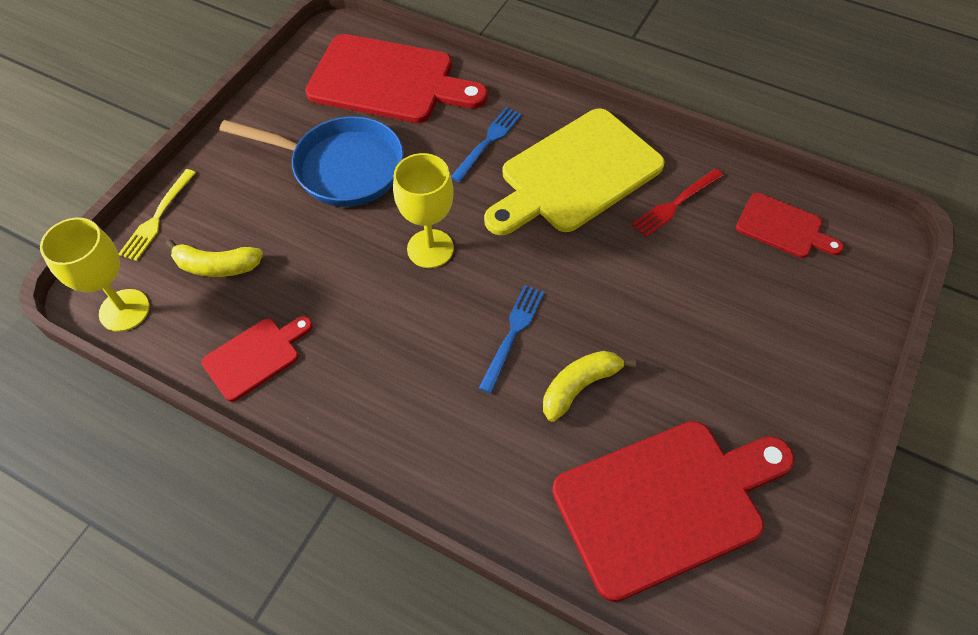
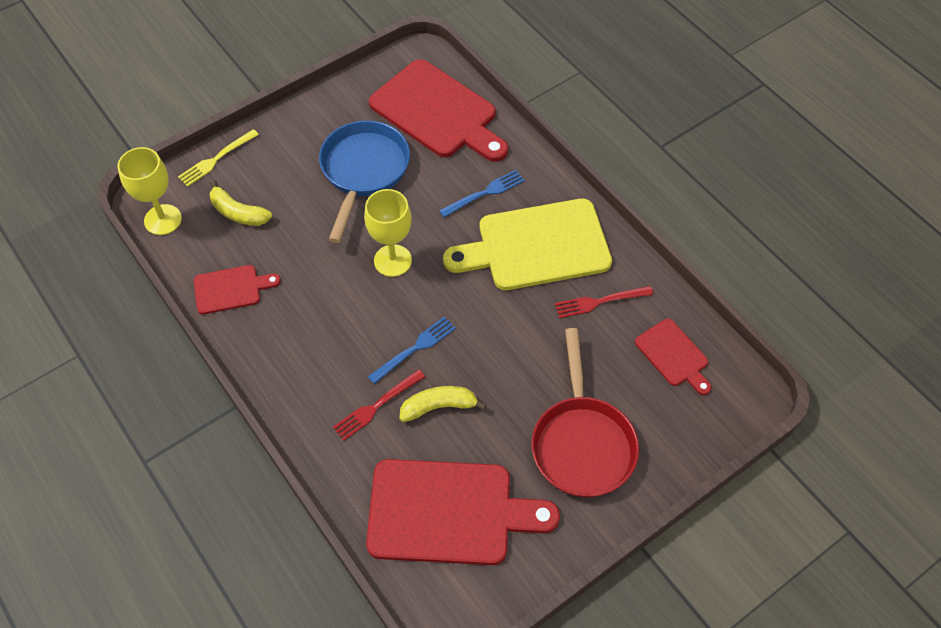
camera: 25 degrees right, 0 degrees up
blue pan [219,116,404,207] -> blue pan turned 120 degrees counterclockwise [319,120,410,243]
none -> red fork [333,369,425,441]
none -> red pan [532,328,639,498]

